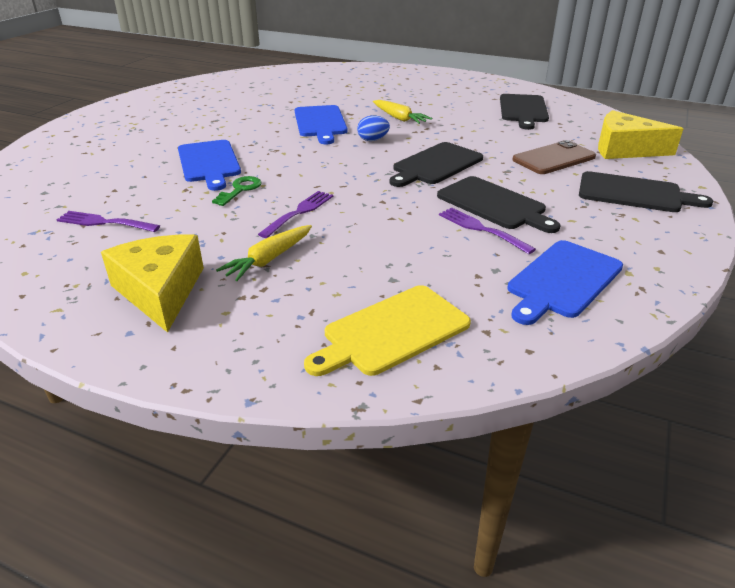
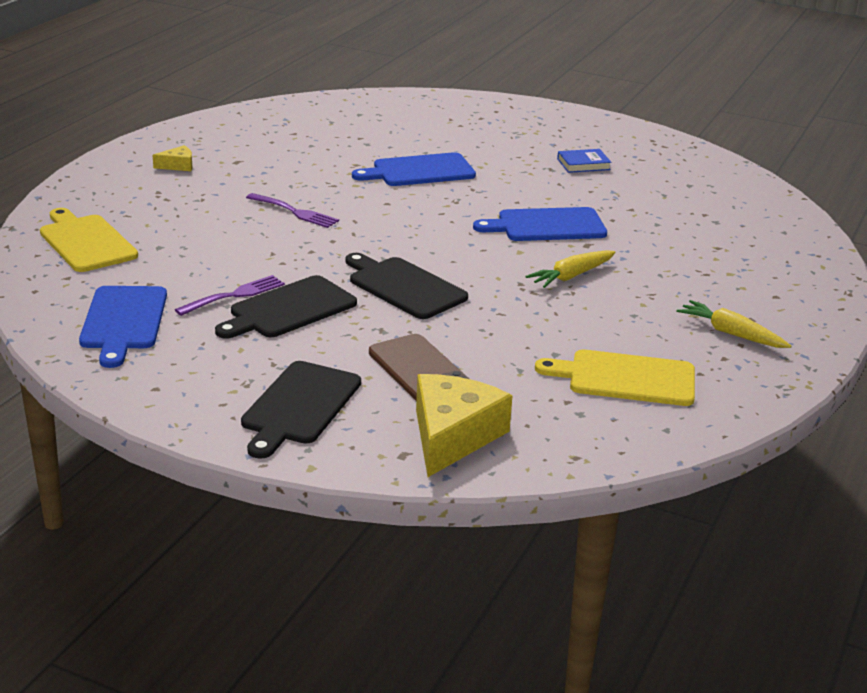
camera: 90 degrees right, 5 degrees down
purple fork [56,211,160,232] -> none
yellow cheese [101,235,204,333] -> yellow cheese [153,145,192,171], size x0.46
green key [212,176,262,206] -> none
yellow carrot [216,225,312,281] -> yellow carrot moved to [677,300,791,348]
blue egg [357,116,390,141] -> none
black cutting board [500,94,549,130] -> yellow cutting board [535,349,695,406]
blue cutting board [507,240,623,325] -> blue cutting board turned 135 degrees counterclockwise [79,286,167,368]
none -> blue book [557,149,611,173]

